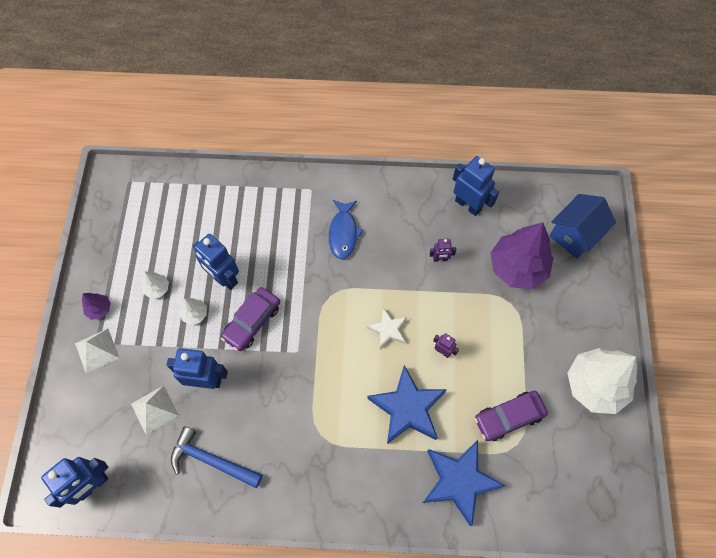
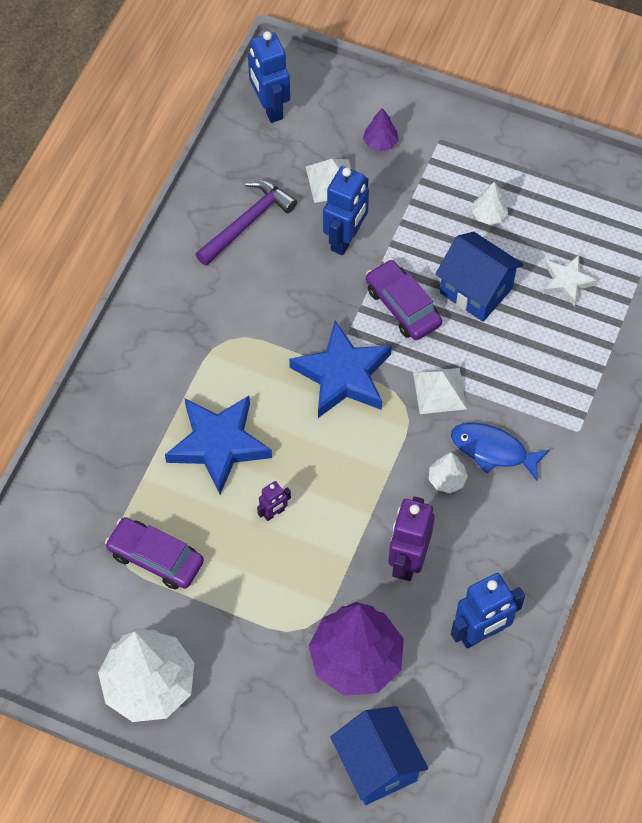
camera: 110 degrees right, 5 degrees down
white pyramid [75,329,119,373] -> white pyramid moved to [413,368,467,414]
purple tree [82,293,111,320] -> purple tree moved to [363,108,399,152]
blue hammer [171,426,262,488] -> purple hammer [195,180,297,266]
white tree [179,298,207,325] -> white tree moved to [429,452,468,493]
blue robot [193,234,239,290] -> blue house [435,232,524,322]
white star [367,308,407,349] -> white star moved to [543,255,598,307]
blue star [423,440,505,526] -> blue star moved to [289,321,392,418]
purple robot [429,239,456,262] -> purple robot [388,496,434,581], size x1.97
purple car [475,391,548,441] -> purple car turned 60 degrees counterclockwise [105,517,204,589]

